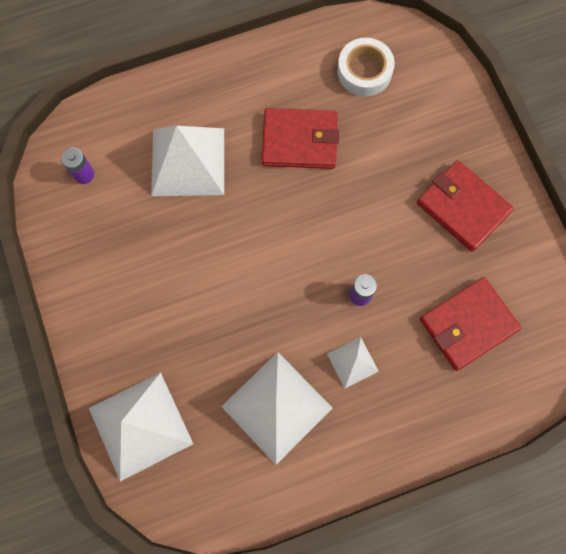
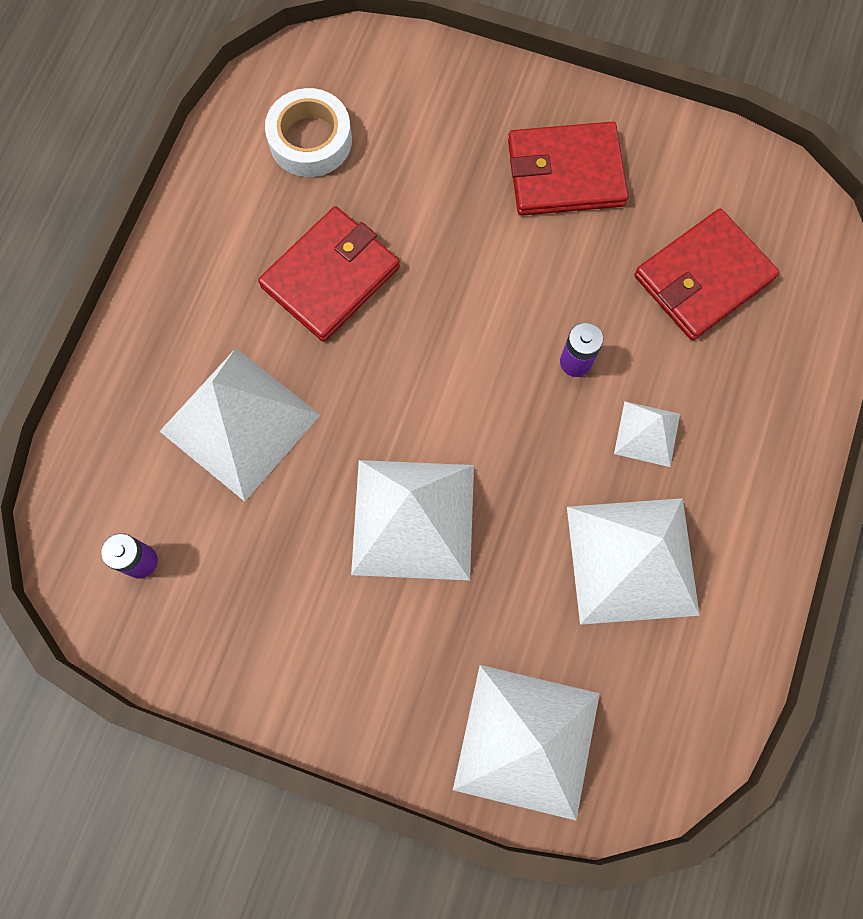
camera: 50 degrees left, 0 degrees up
red wallet [420,277,521,371] -> red wallet turned 45 degrees clockwise [634,208,780,340]
none -> white pyramid [351,460,474,580]

